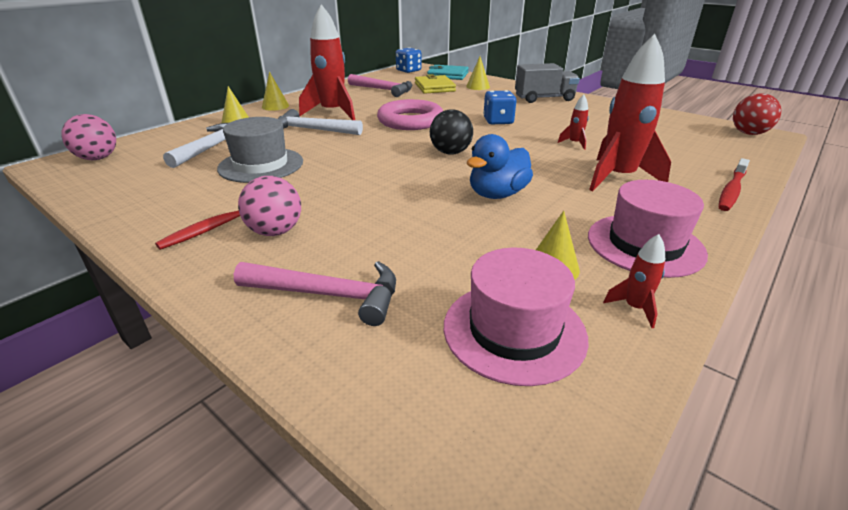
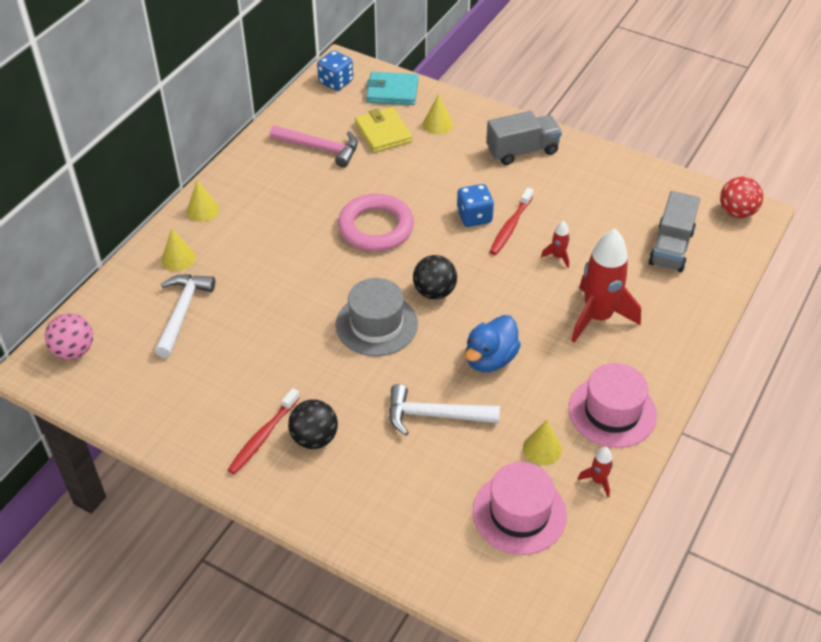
camera: 10 degrees left, 15 degrees up
grey hat [217,117,303,183] -> grey hat moved to [336,278,418,356]
pink hammer [234,261,396,326] -> none
pink ball [238,176,301,236] -> black ball [288,399,338,449]
white hammer [278,109,363,135] -> white hammer moved to [389,384,500,435]
red rocket [299,4,355,120] -> none
red toothbrush [718,158,750,211] -> red toothbrush moved to [490,188,534,255]
none -> grey truck [649,191,700,272]

